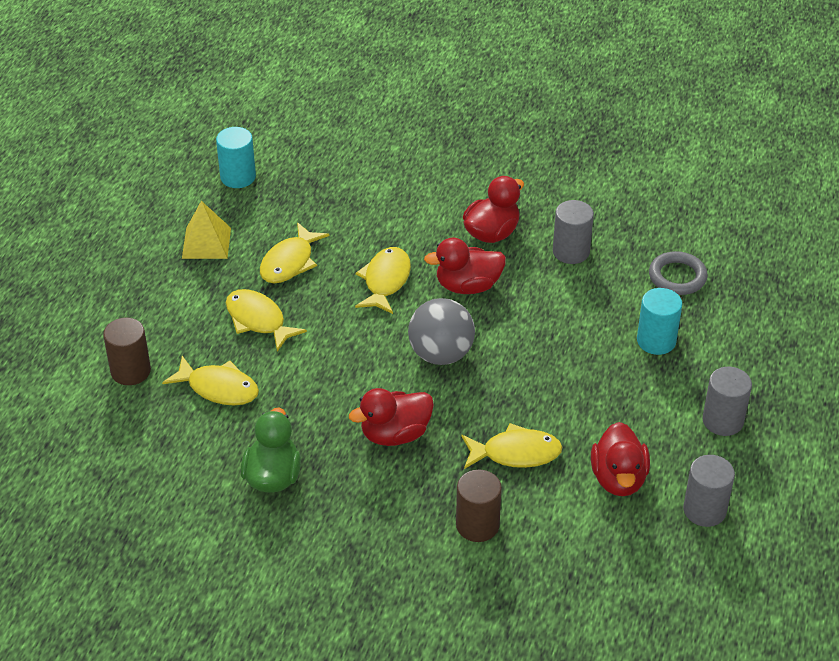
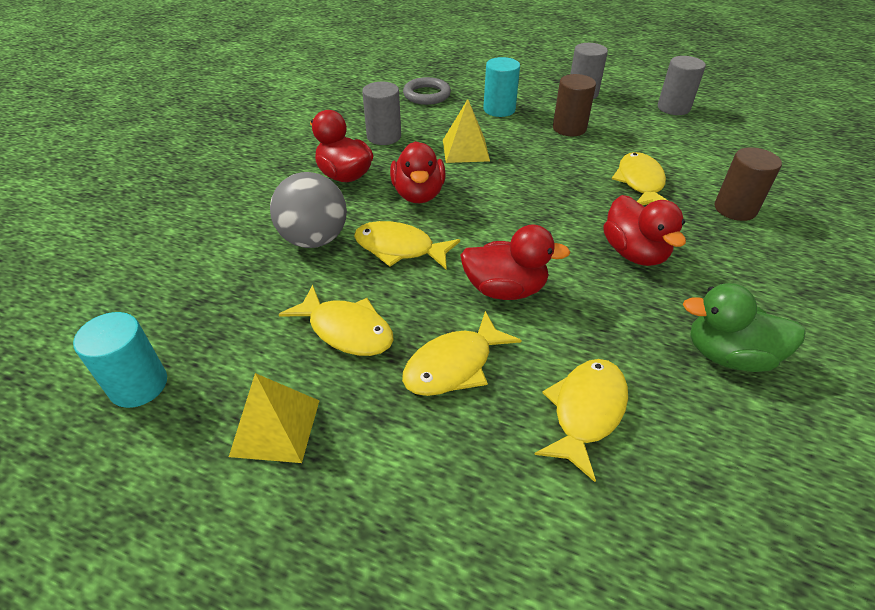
camera: 85 degrees left, 0 degrees up
brown cylinder [103,318,151,385] -> brown cylinder moved to [553,74,596,136]
grey ball [408,298,475,365] -> grey ball moved to [270,172,347,248]
red duck [591,422,650,496] -> red duck moved to [460,225,570,300]
none -> yellow pyramid [443,99,490,163]

